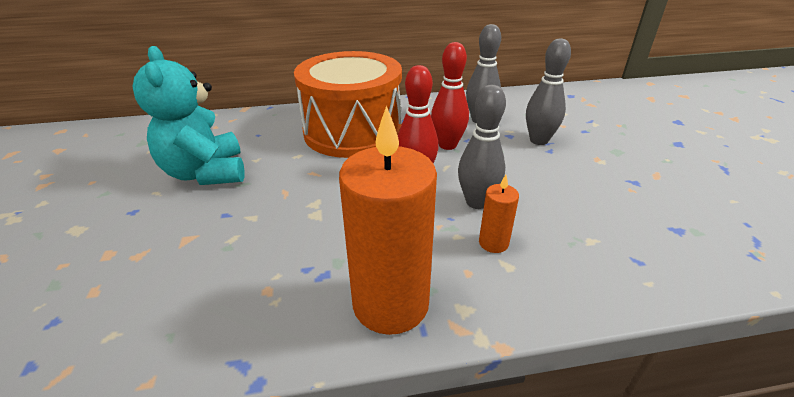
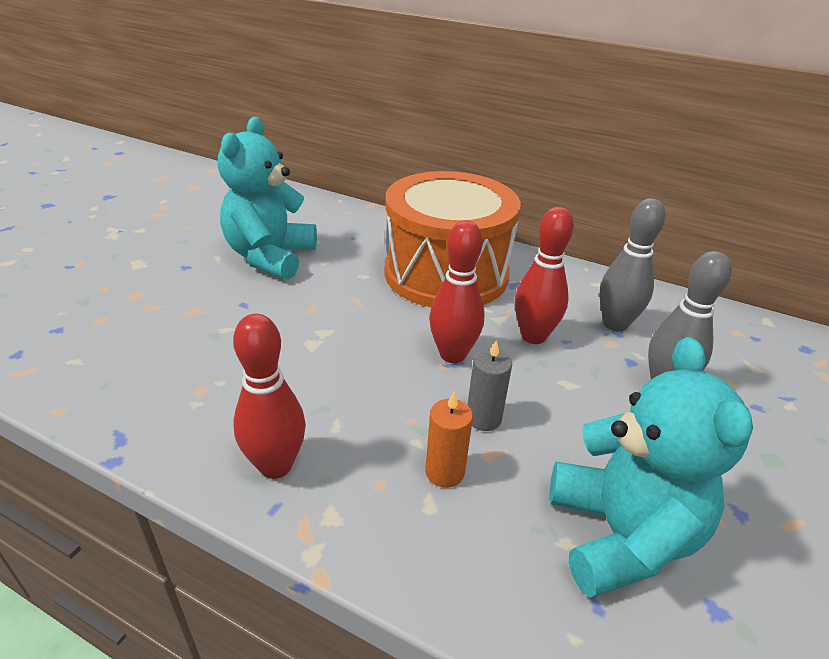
camera: 35 degrees right, 0 degrees up
orange candle [339,106,437,335] -> red bowling pin [233,314,306,479]
grey bowling pin [458,85,506,209] -> grey candle [467,340,512,431]
none -> turquoise teddy bear [549,337,753,598]

